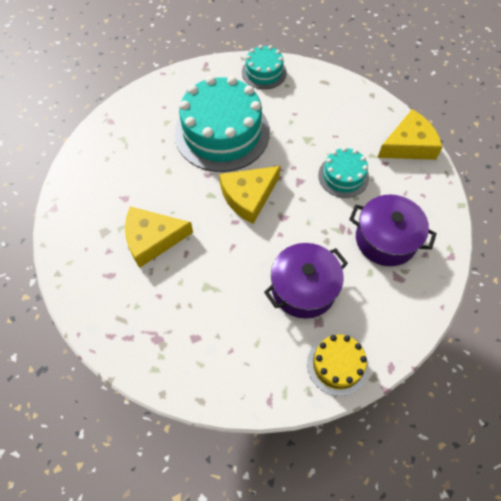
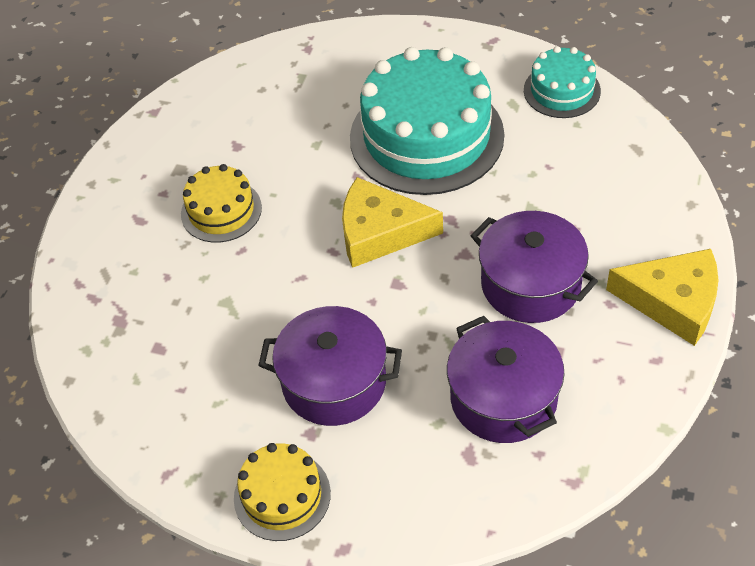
camera: 45 degrees right, 10 degrees down
yellow cheese [125,207,193,268] -> yellow cake [181,164,262,243]
turquoise cake [318,147,369,198] -> purple pot [471,211,598,323]

